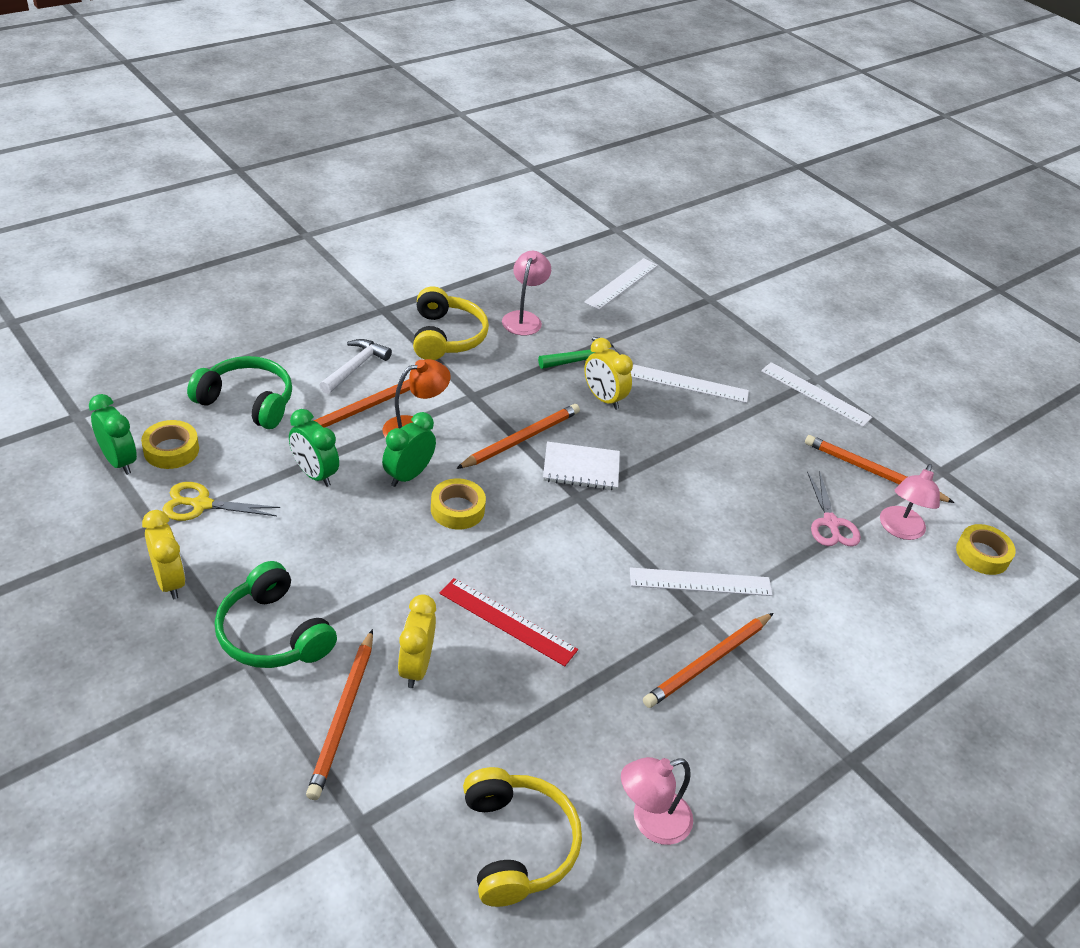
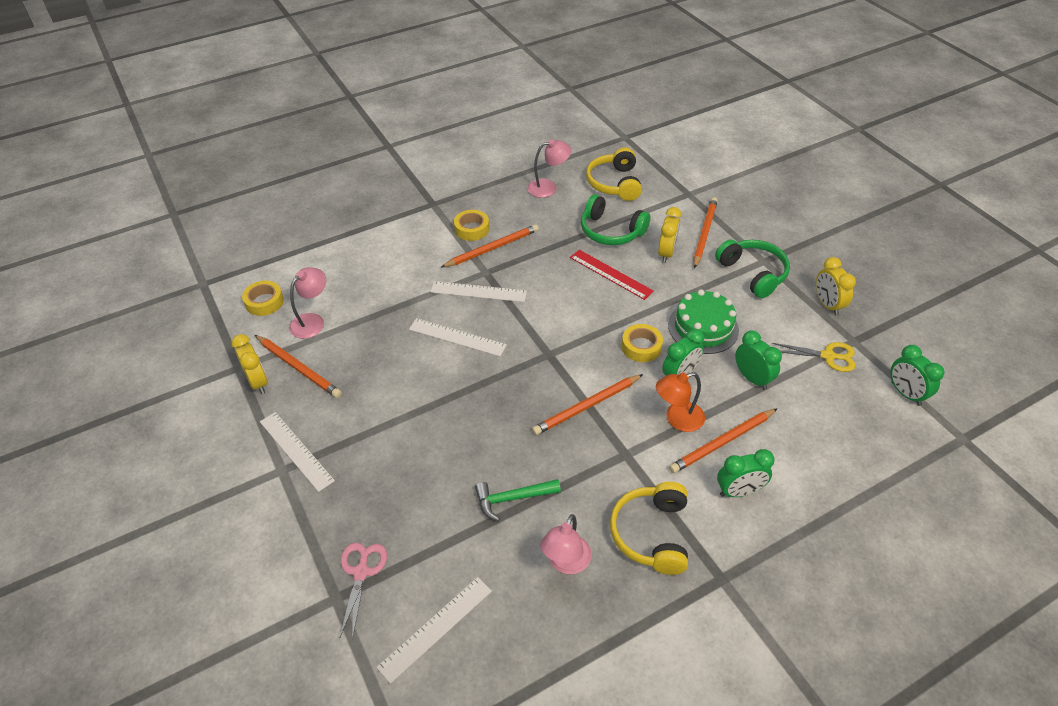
camera: 165 degrees left, 5 degrees up
yellow tape [141,420,199,469] -> yellow tape moved to [454,210,489,241]
green headphones [187,356,292,429] -> green headphones moved to [581,194,650,245]
white hammer [319,339,392,394] -> green clock [717,449,774,497]
white notebook [543,441,620,490] -> none
yellow clock [584,338,633,410] -> yellow clock moved to [231,334,268,394]
white ruler [631,364,749,403] -> white ruler moved to [409,318,507,357]
pink scissors [807,470,861,546] -> pink scissors moved to [340,543,387,640]
none -> green cake [668,289,739,354]

